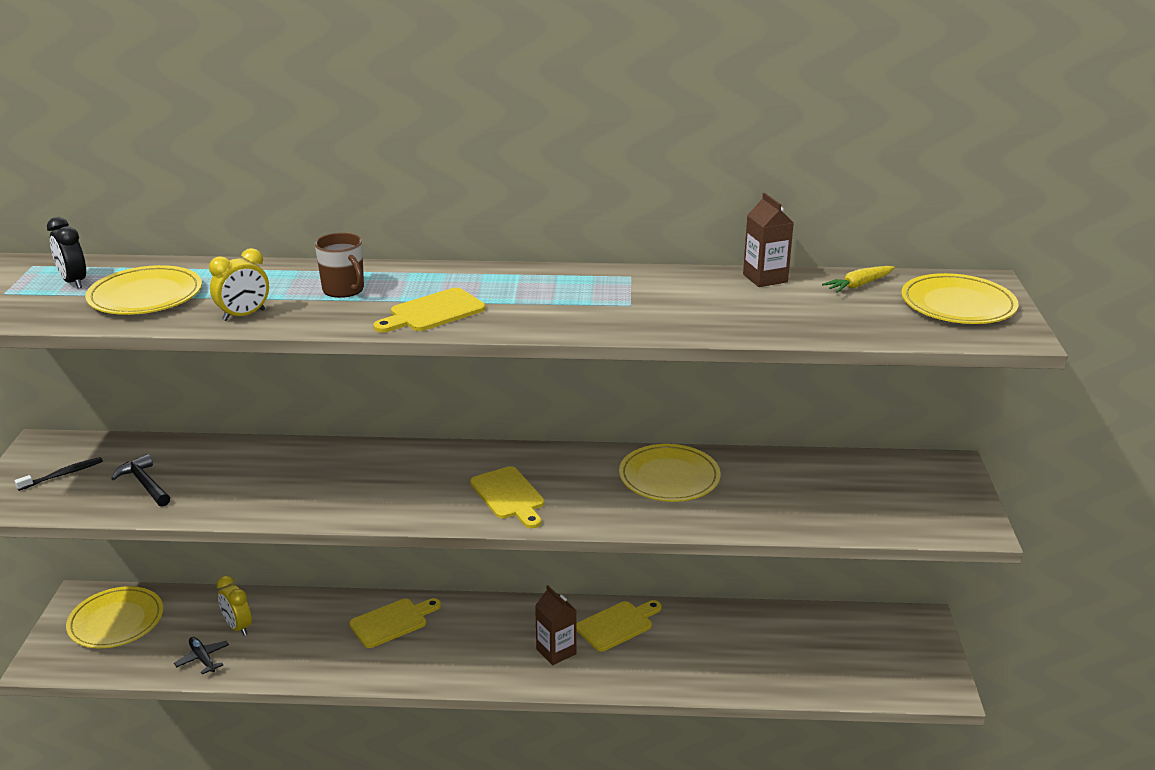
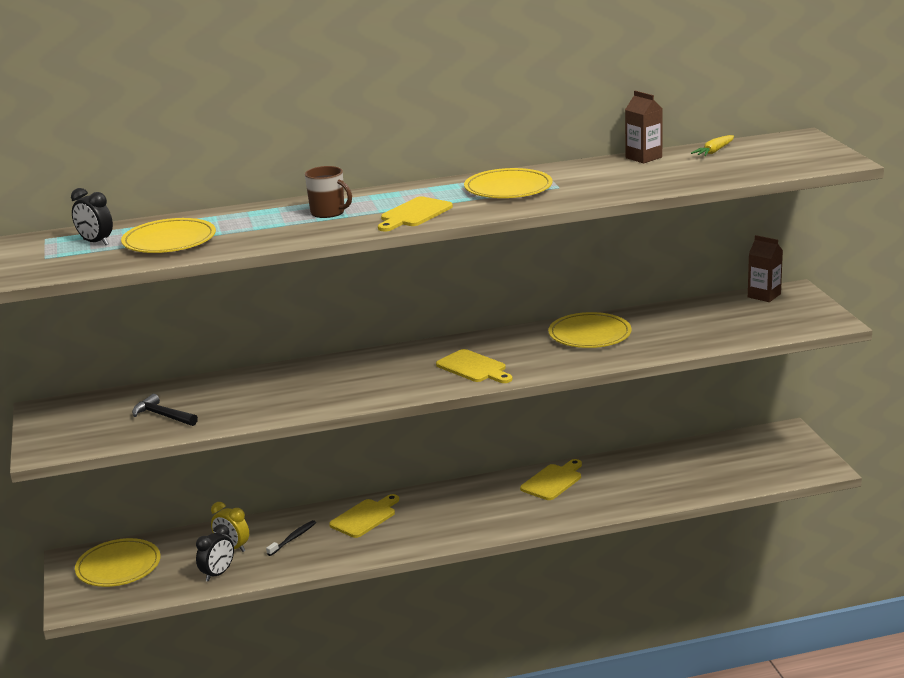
camera: 15 degrees left, 5 degrees down
black toothbrush [15,457,103,491] -> black toothbrush moved to [266,520,316,556]
black plane [174,637,229,674] -> black clock [196,524,234,582]
yellow clock [209,248,269,321] -> none
brown carton [535,585,577,665] -> brown carton moved to [748,235,783,302]
yellow plate [901,273,1019,324] -> yellow plate moved to [464,168,553,198]

